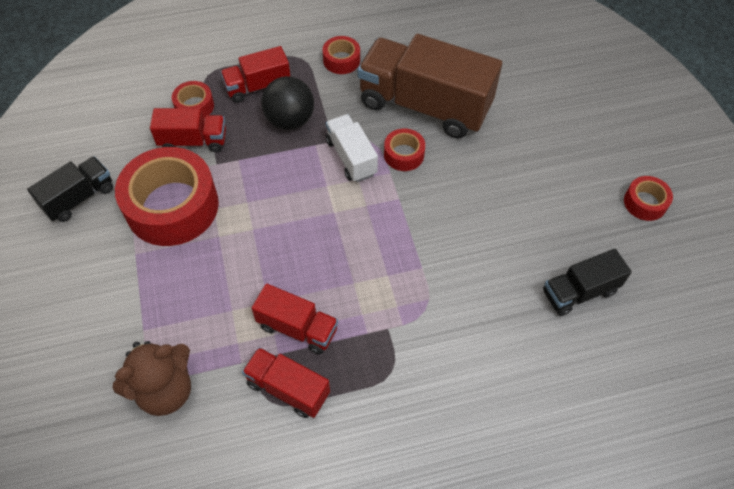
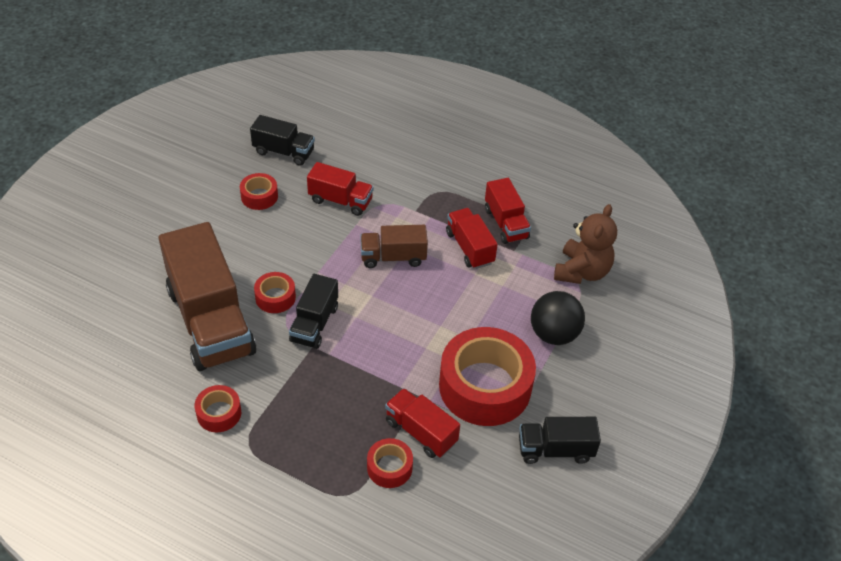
camera: 140 degrees left, 10 degrees down
brown teddy bear [113,341,191,416] -> brown teddy bear turned 105 degrees clockwise [554,204,617,284]
red truck [220,46,291,103] -> red truck moved to [307,162,374,216]
black ball [261,76,314,130] -> black ball moved to [531,291,585,345]
white truck [326,114,378,182] -> black truck [289,274,338,349]
red tape [624,176,673,221] -> red tape moved to [240,173,278,210]
none -> brown truck [360,225,428,268]

